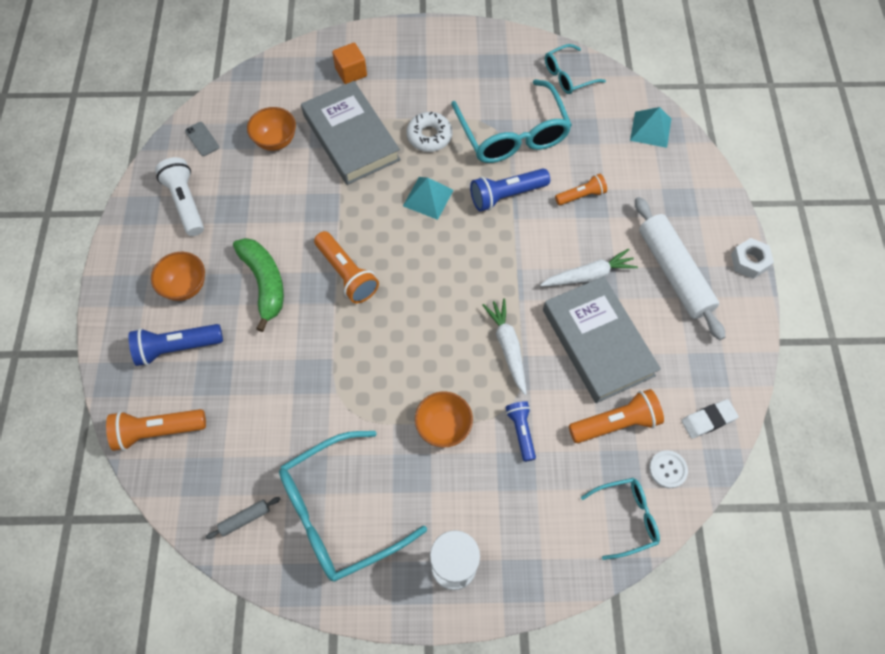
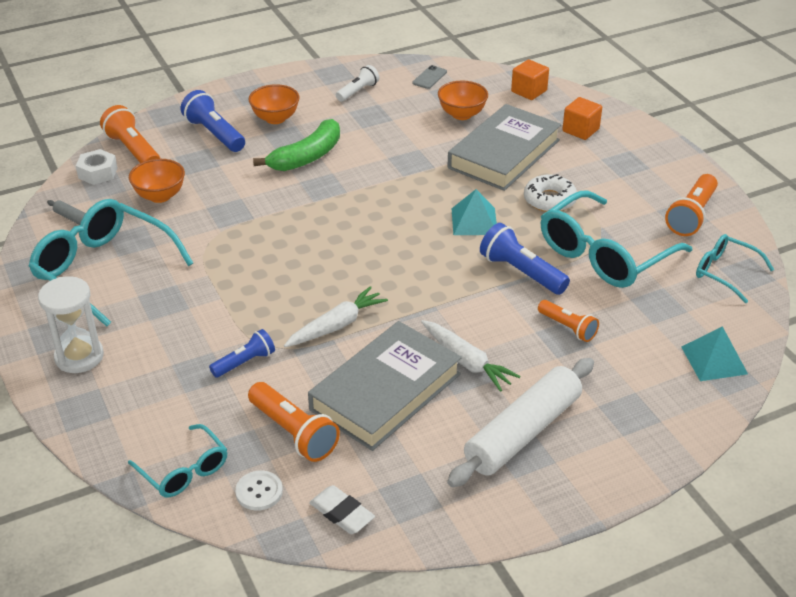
camera: 65 degrees right, 25 degrees down
white flashlight [155,157,204,236] -> white flashlight [336,65,379,102], size x0.64
orange flashlight [314,231,379,303] -> orange flashlight moved to [665,174,718,236]
orange bowl [415,391,473,448] -> orange bowl moved to [129,159,185,203]
white nut [731,238,774,279] -> white nut moved to [76,149,117,185]
none -> orange cube [511,59,549,100]

